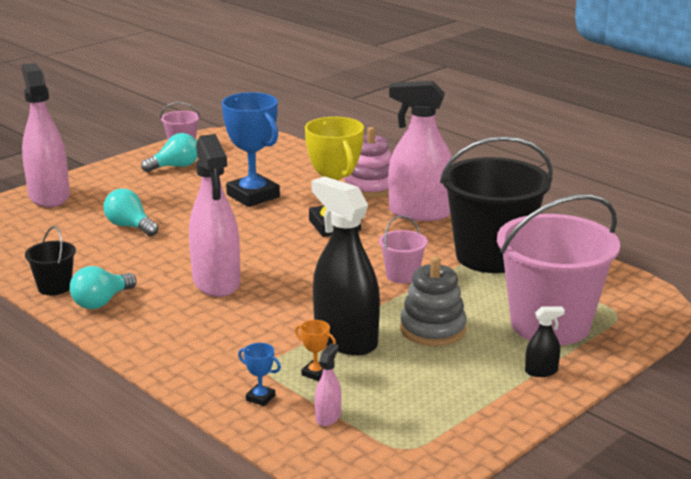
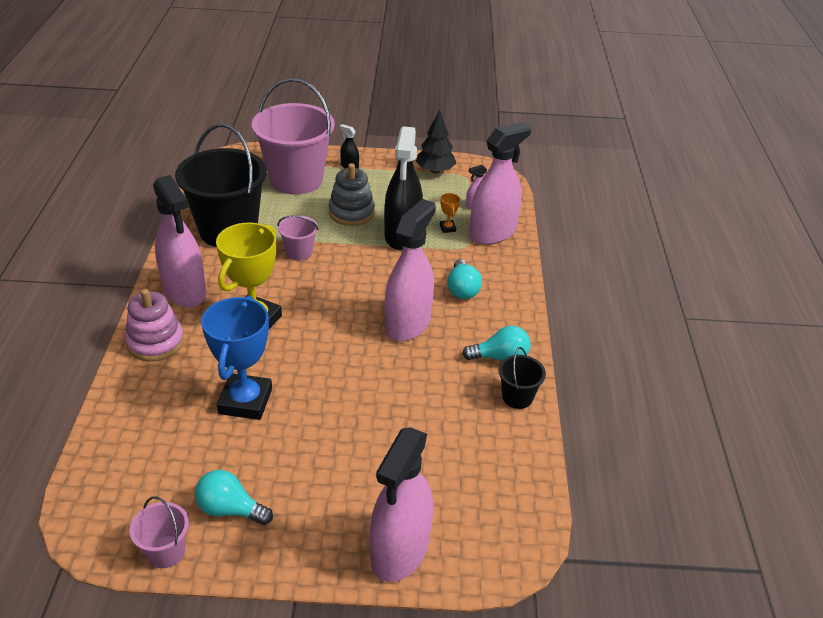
camera: 135 degrees left, 15 degrees up
turquoise light bulb [103,188,159,236] -> turquoise light bulb moved to [447,259,482,299]
blue trophy [238,343,281,406] -> pink spray bottle [469,122,531,245]
none -> black tree [416,110,456,174]

